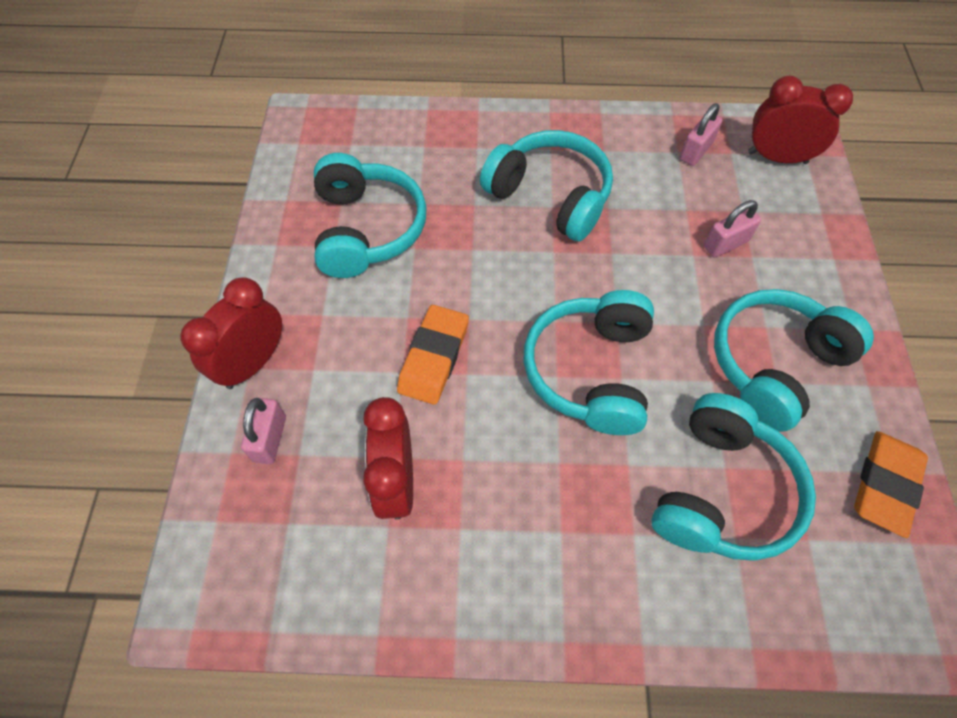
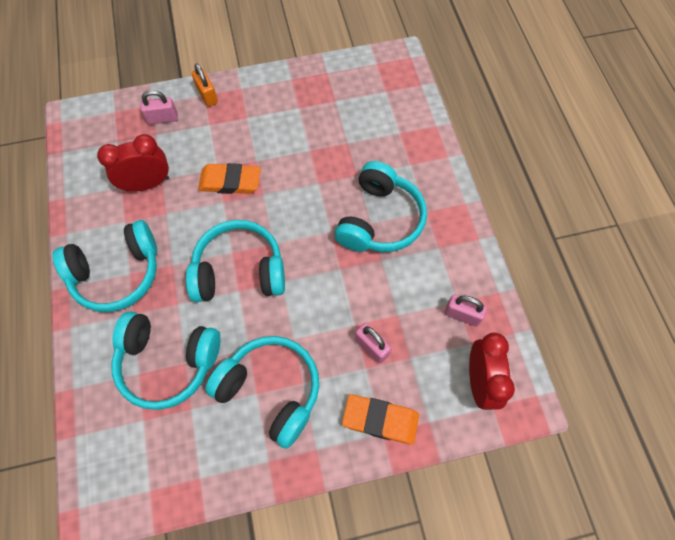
camera: 75 degrees right, 5 degrees up
red clock [180,278,282,389] -> orange padlock [192,63,218,107]
turquoise headphones [314,153,427,278] -> turquoise headphones moved to [53,220,157,312]
orange eraser [854,431,928,538] -> orange eraser moved to [342,394,419,445]

